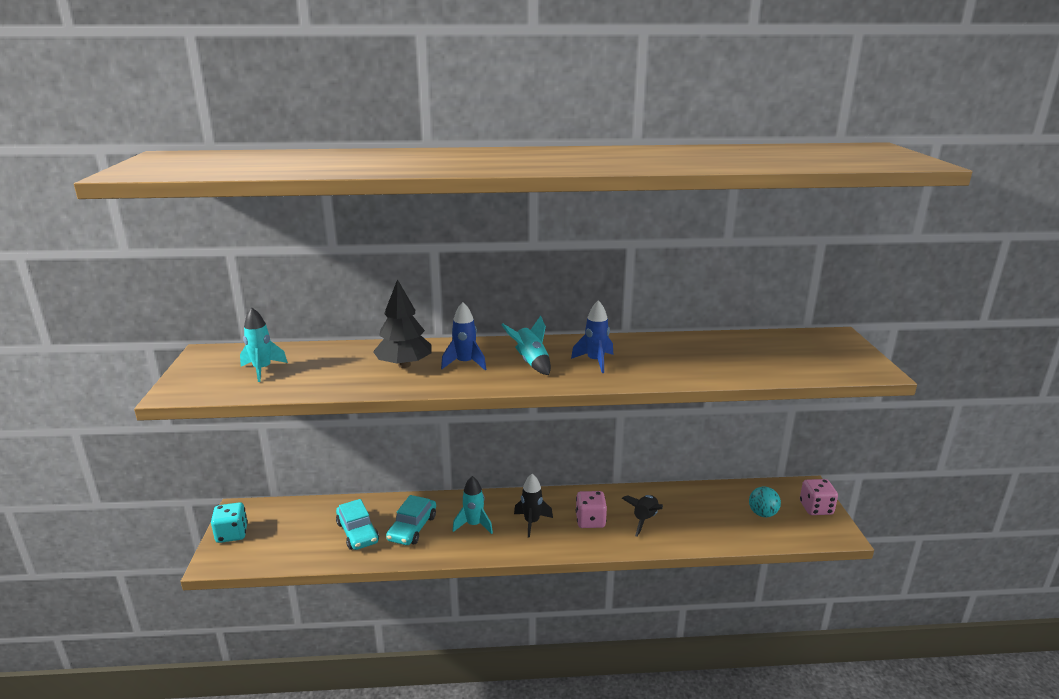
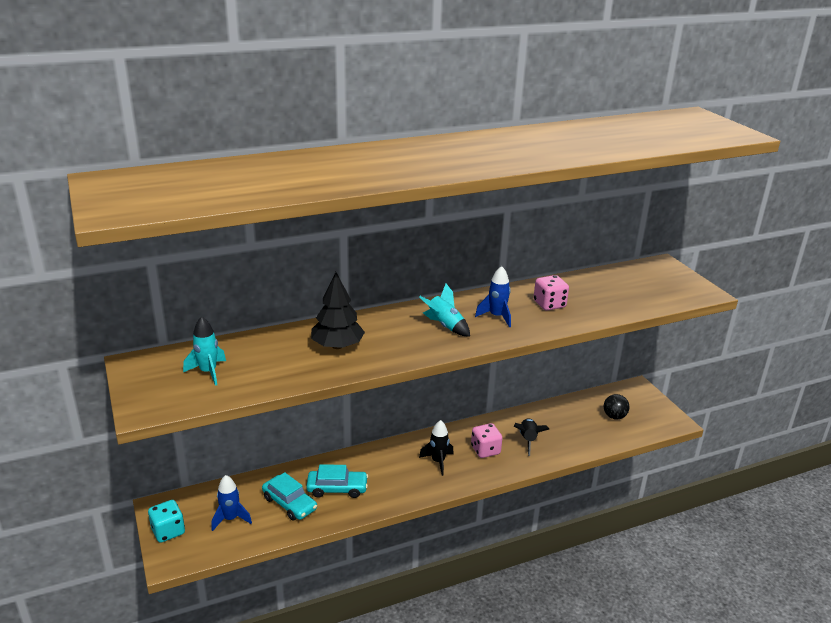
camera: 20 degrees left, 5 degrees up
turquoise car [386,495,436,545] -> turquoise car turned 90 degrees counterclockwise [306,464,368,498]
blue rocket [441,302,487,370] -> blue rocket moved to [211,475,252,531]
turquoise rocket [453,476,493,534] -> none
turquoise ball [749,487,781,517] -> black ball [604,394,630,420]
pink dice [800,479,838,515] -> pink dice moved to [534,275,569,311]

